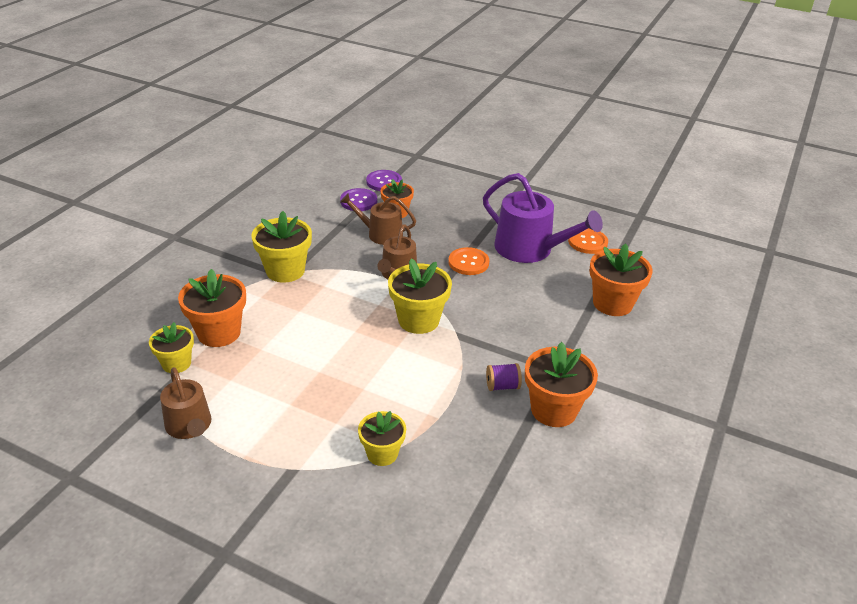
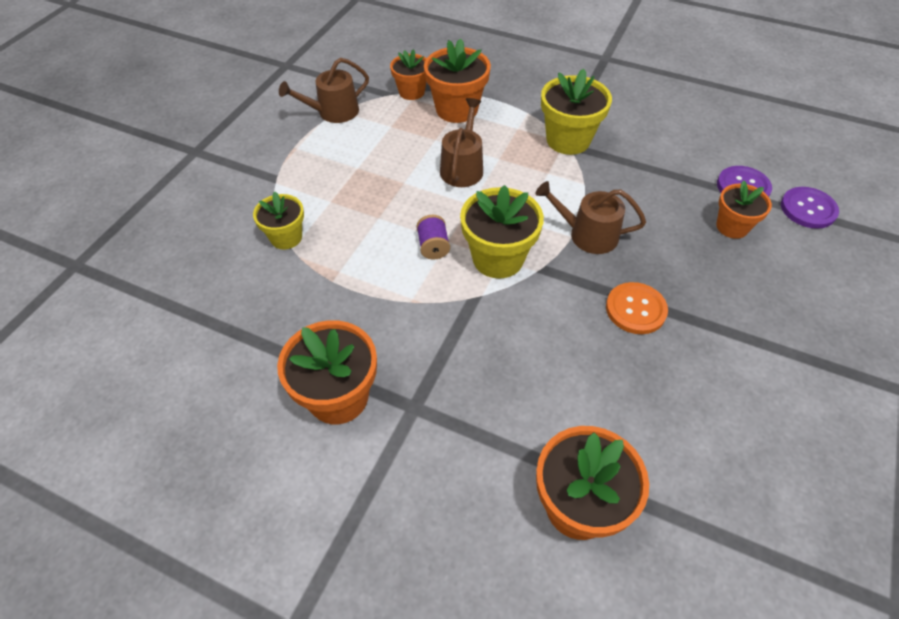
camera: 90 degrees right, 15 degrees up
yellow flower pot [149,322,194,373] -> orange flower pot [390,49,427,100]
brown watering can [340,194,416,245] -> brown watering can moved to [440,98,483,187]
purple watering can [483,173,603,263] -> none
purple spool [486,363,522,391] -> purple spool moved to [417,215,450,260]
orange button [568,228,608,254] -> none

